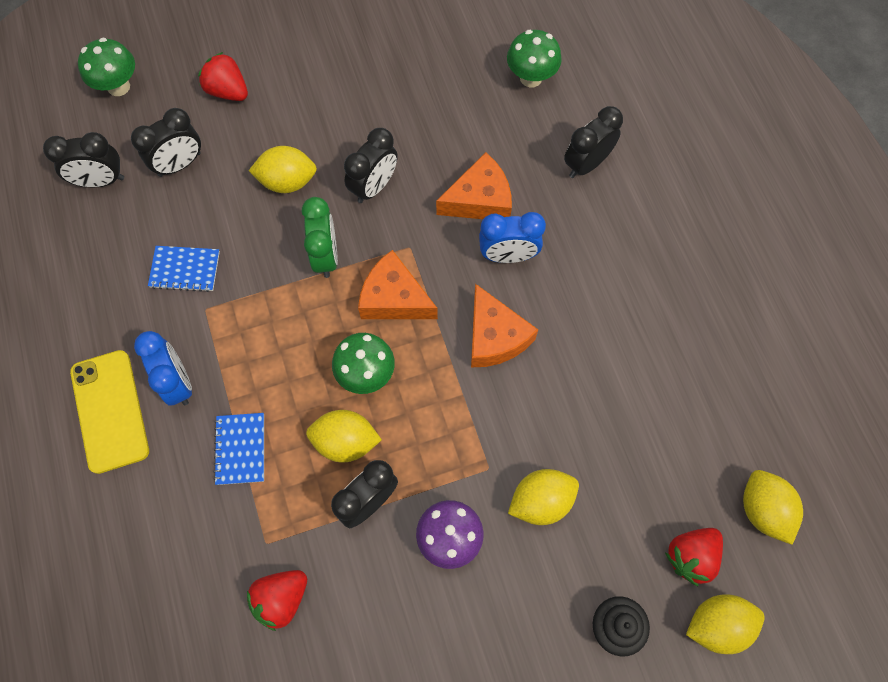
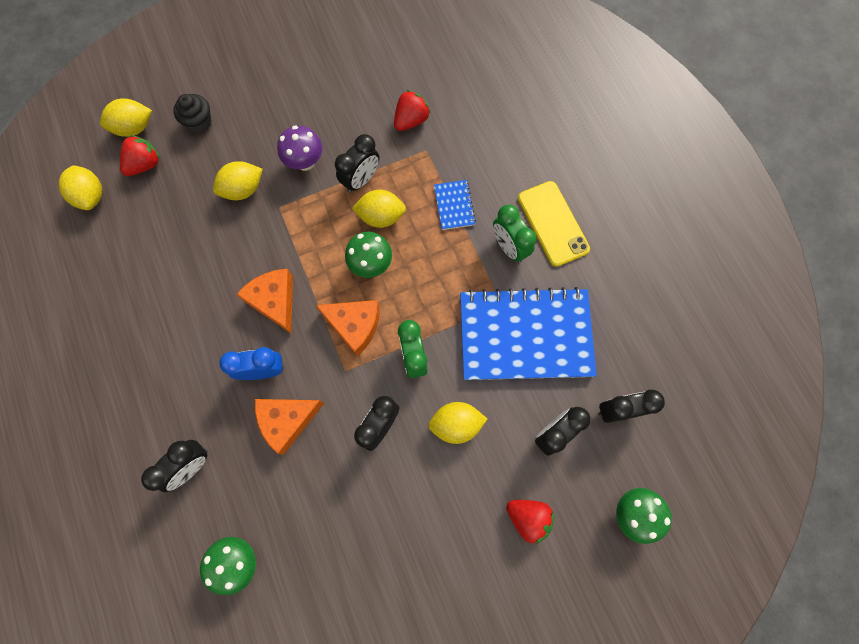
camera: 175 degrees right, 5 degrees up
blue clock [134,331,192,406] -> green clock [493,204,536,263]
blue notebook [148,246,220,292] -> blue notebook [460,287,597,380], size x2.47

